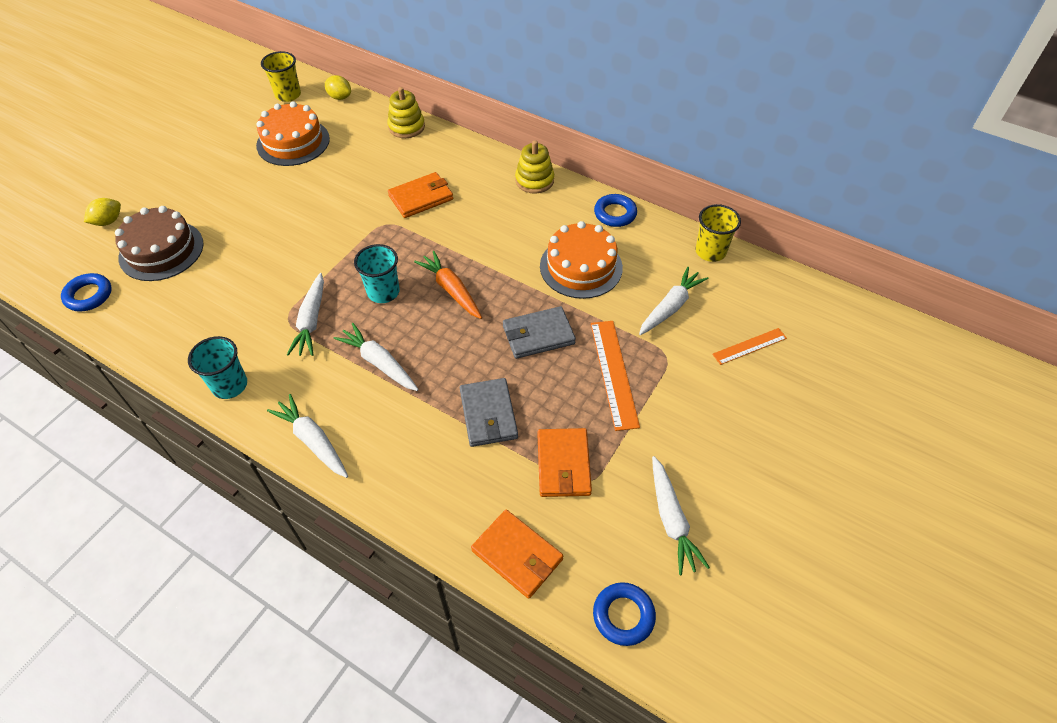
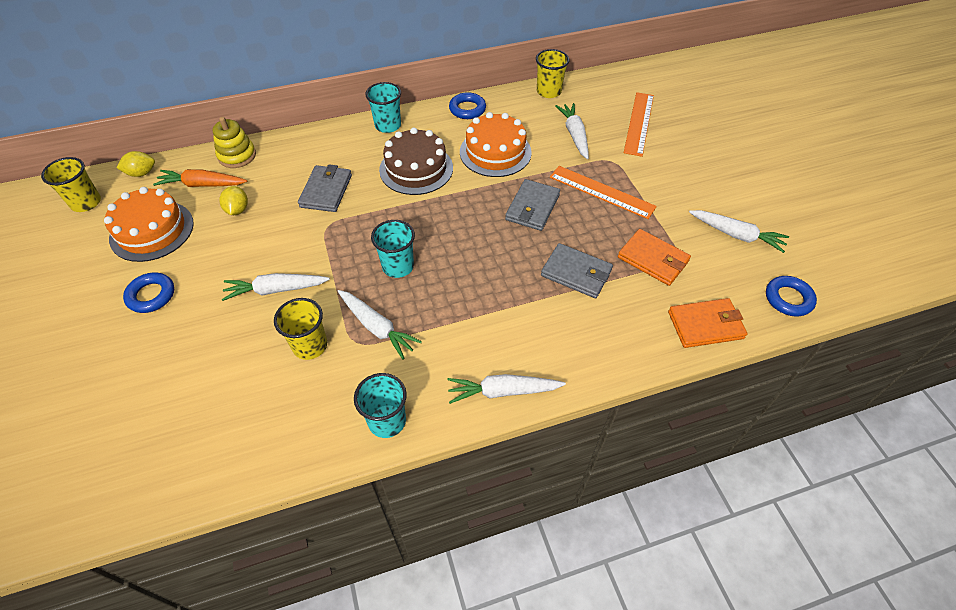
camera: 50 degrees left, 0 degrees up
blue ring [61,273,112,312] -> blue ring moved to [123,272,174,313]
yellow lemon [84,198,121,226] -> yellow lemon moved to [219,186,248,215]
brown cake [115,206,204,281] -> brown cake moved to [379,127,453,195]
white carrot [334,323,419,391] -> white carrot moved to [222,273,330,301]
orange wallet [388,172,453,218] -> grey wallet [298,164,352,212]
orange carrot [414,251,482,319] -> orange carrot moved to [153,169,247,187]
yellow stacking toy [515,140,554,193] -> turquoise cup [366,82,401,133]
orange ruler [712,328,787,365] -> orange ruler [624,92,654,157], size x1.62
none -> yellow cup [274,298,327,360]

